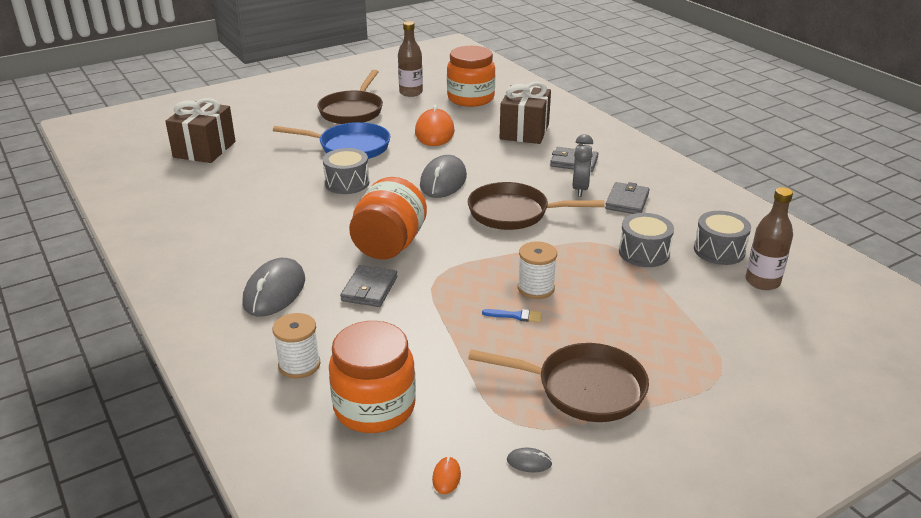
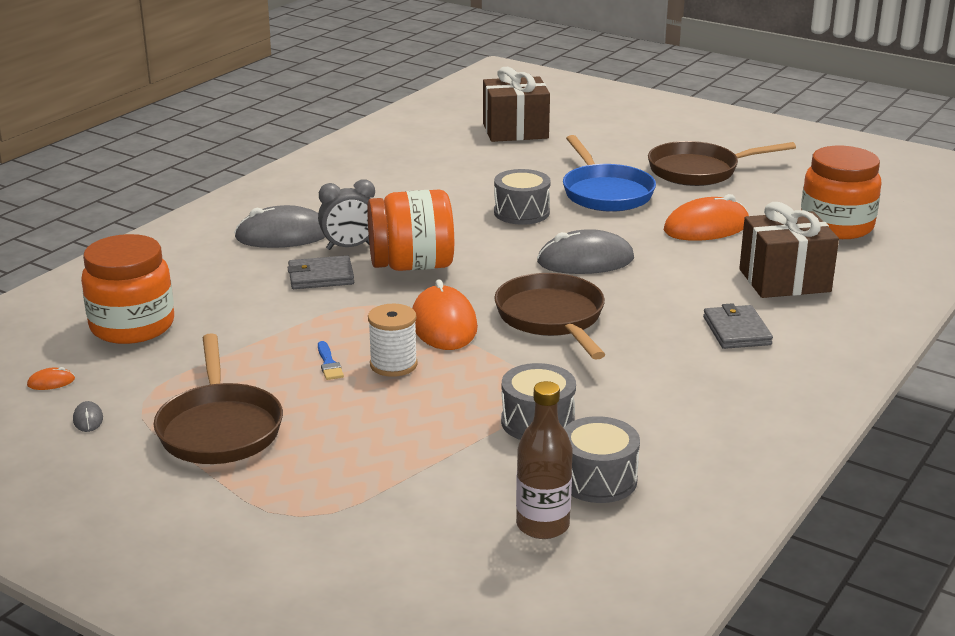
camera: 65 degrees right, 5 degrees down
white spool [273,313,320,379] -> none
brown bottle [398,21,423,97] -> none
grey clock [572,134,593,197] -> grey clock moved to [318,179,375,250]
grey wallet [605,182,650,214] -> none
none -> orange mouse [412,279,478,350]

